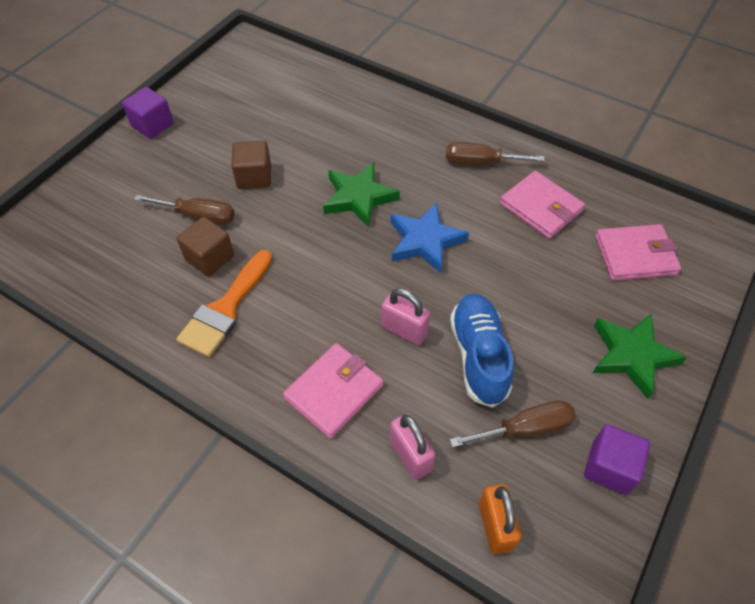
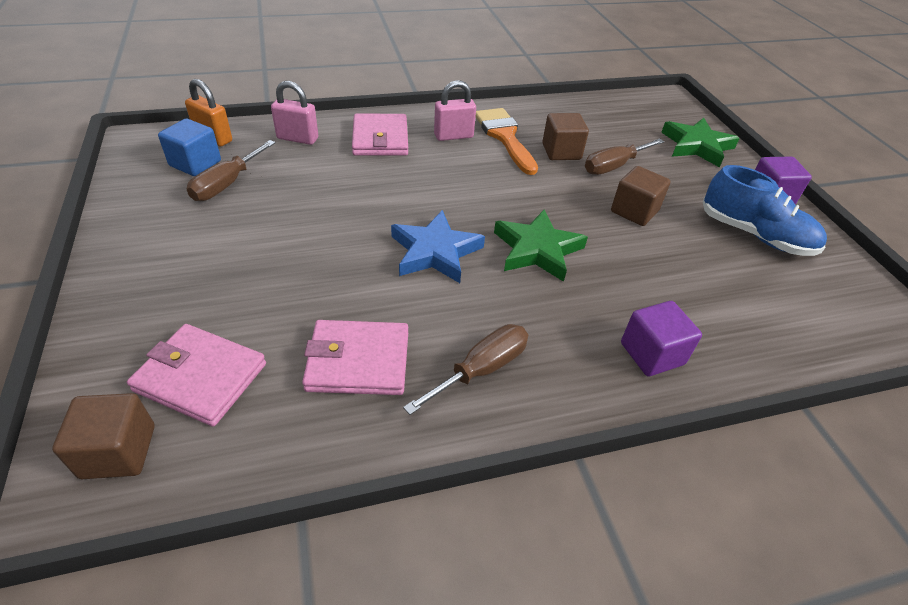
camera: 130 degrees right, 10 degrees down
pink padlock [381,288,430,345] -> pink padlock moved to [434,80,476,141]
blue shoe [450,294,514,408] -> blue shoe moved to [703,165,827,256]
purple cube [584,424,650,494] -> purple cube moved to [621,301,702,376]
green star [593,313,687,399] -> green star moved to [661,118,740,167]
pink wallet [595,224,681,281] -> pink wallet turned 75 degrees clockwise [127,324,266,426]
none -> brown cube [52,393,155,479]
none -> blue cube [158,118,221,176]

